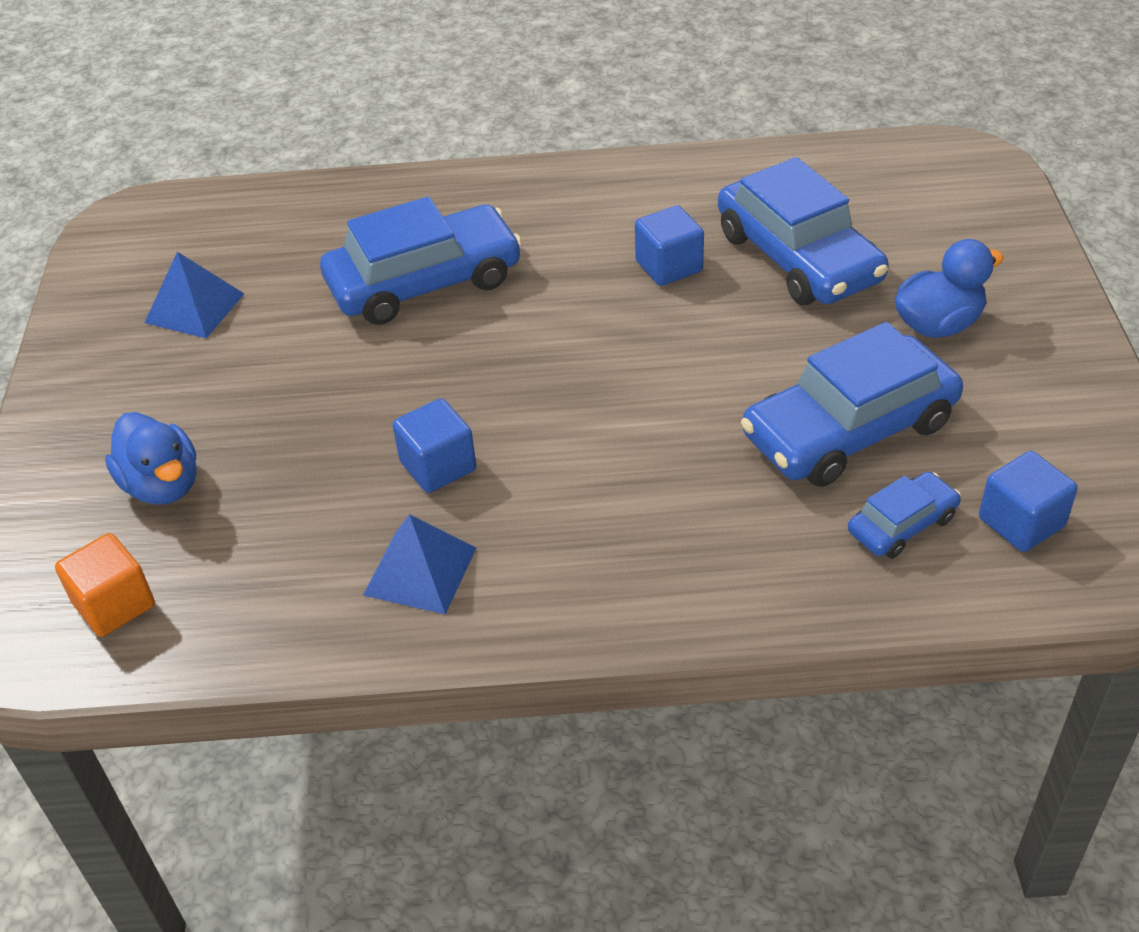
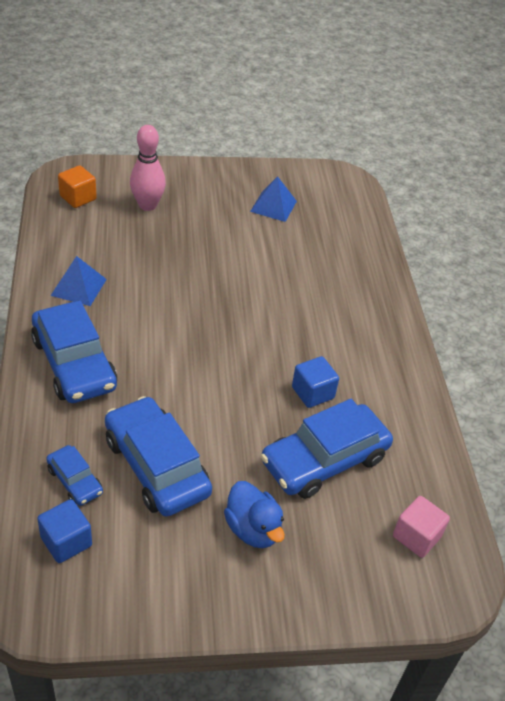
camera: 80 degrees right, 0 degrees up
blue duck [105,412,197,505] -> pink bowling pin [130,125,166,211]
blue car [320,197,522,325] -> blue car moved to [31,301,117,403]
blue cube [393,398,476,493] -> none
none -> pink cube [393,496,450,558]

